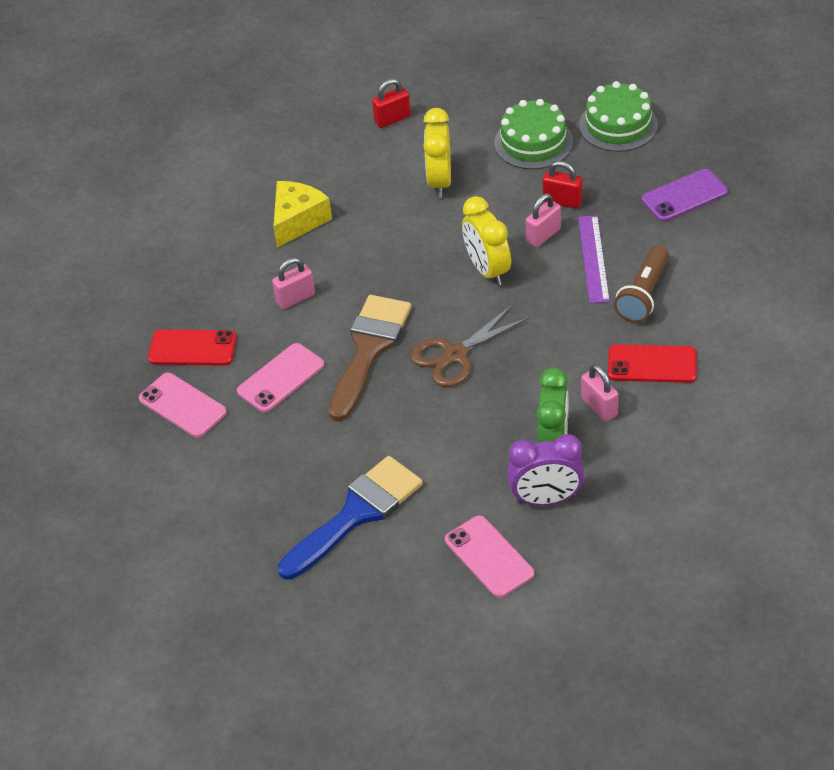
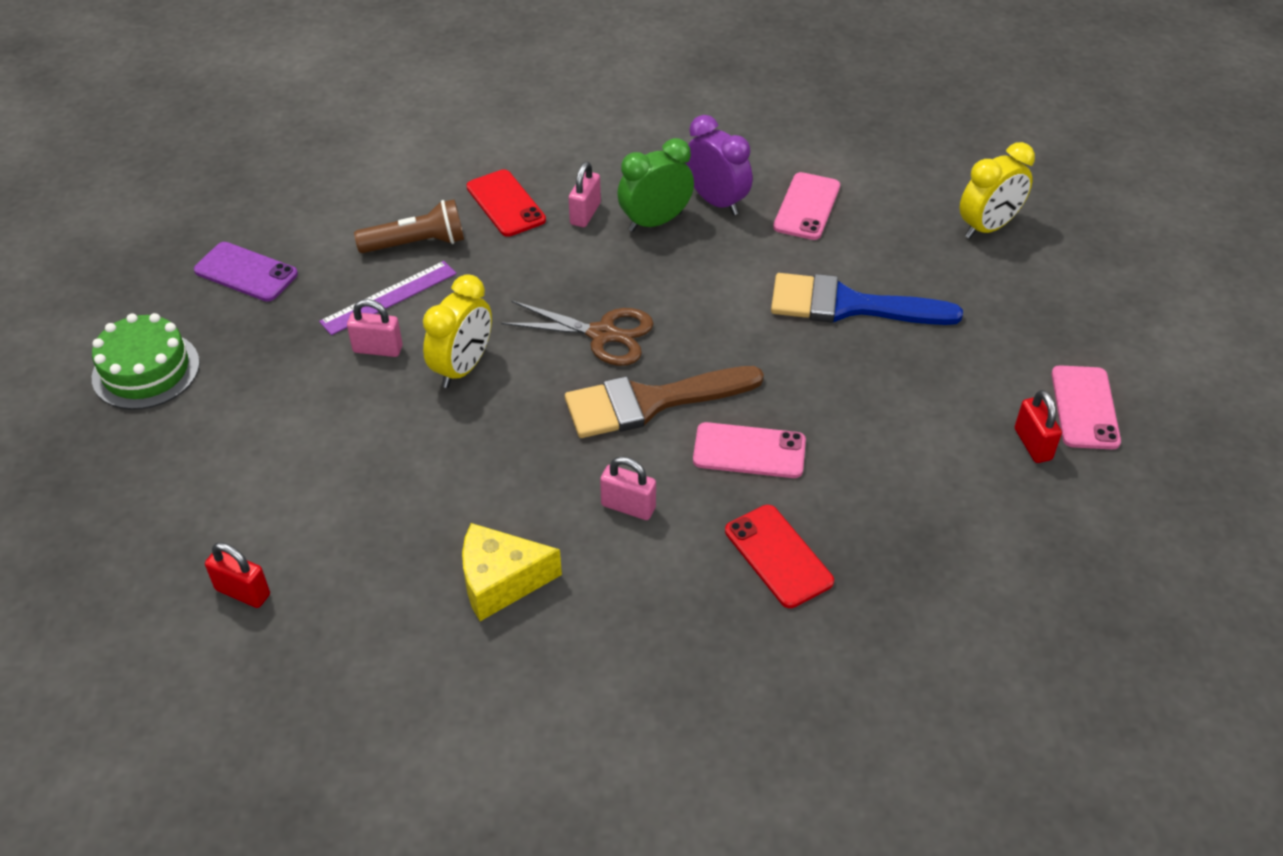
camera: 130 degrees left, 0 degrees up
pink phone [139,373,227,438] -> pink phone moved to [1051,365,1121,449]
yellow clock [423,108,451,198] -> yellow clock moved to [959,142,1035,239]
green cake [494,99,573,169] -> none
red padlock [543,161,582,209] -> red padlock moved to [1015,390,1062,463]

